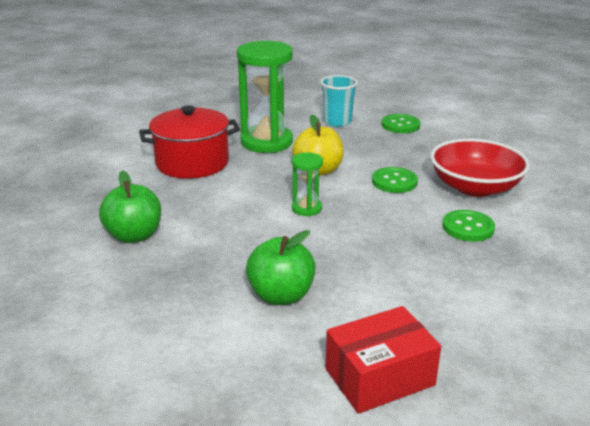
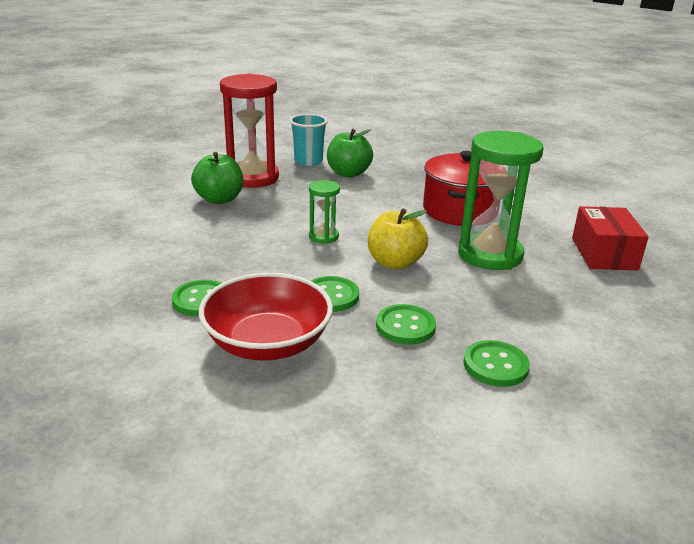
camera: 115 degrees right, 0 degrees up
turquoise cup [320,75,358,127] -> turquoise cup moved to [290,114,328,166]
red box [326,306,441,414] -> red box moved to [572,206,649,270]
none -> red hourglass [220,74,279,188]
none -> green button [376,304,436,345]

